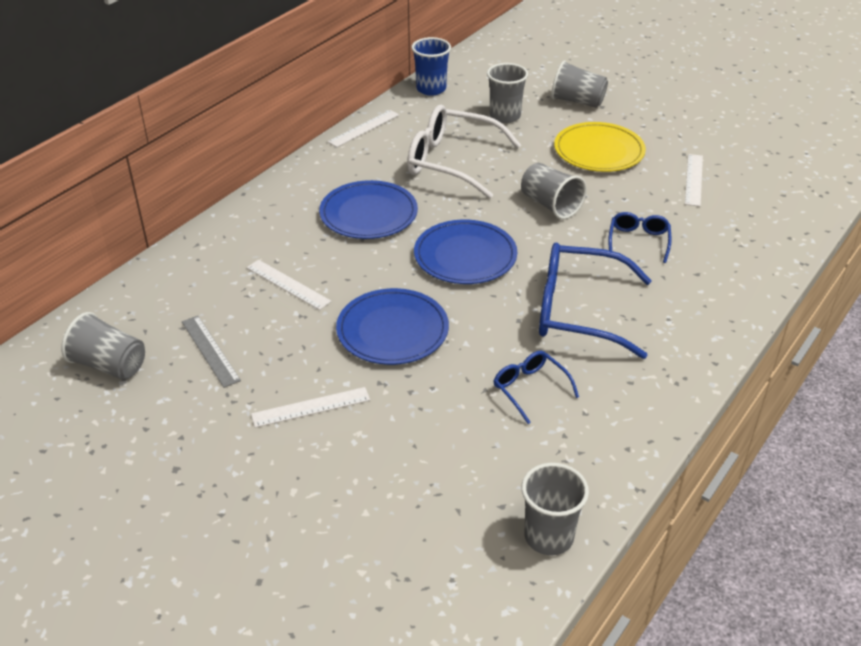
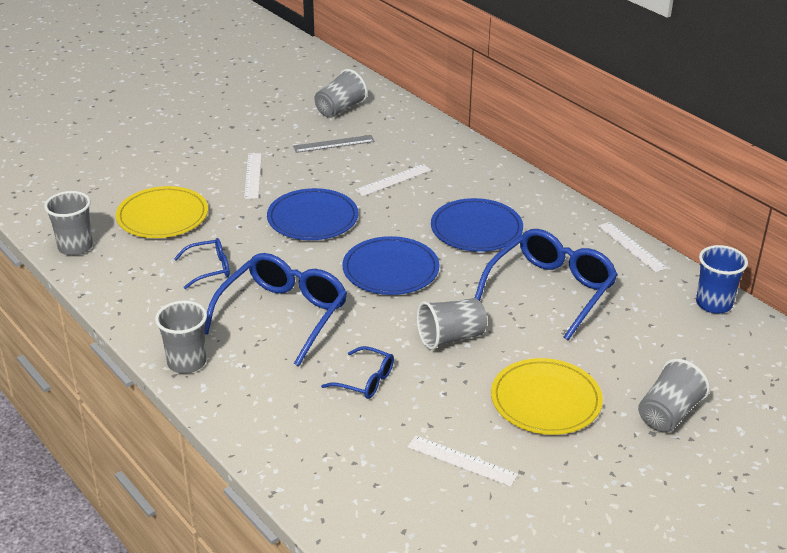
camera: 105 degrees right, 5 degrees down
white glasses [407,105,521,199] -> blue glasses [475,229,618,340]
grey cup [487,63,528,123] -> grey cup moved to [155,301,207,374]
none -> yellow plate [116,186,208,238]

